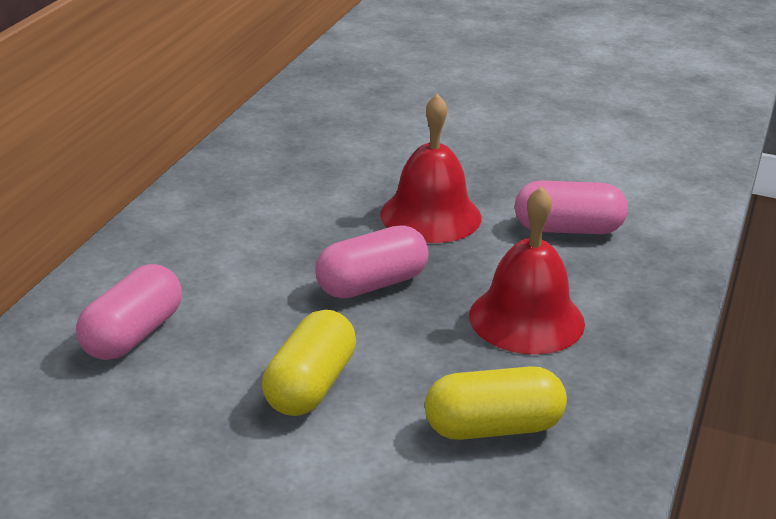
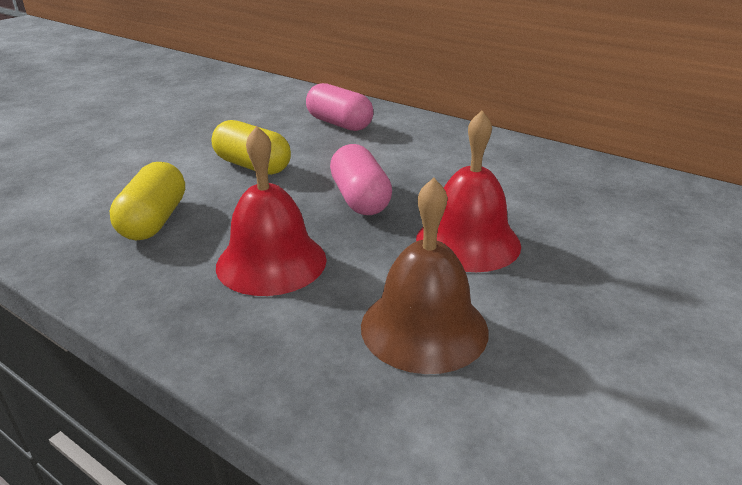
camera: 105 degrees right, 0 degrees up
pink capsule [515,181,628,234] -> brown bell [361,178,489,374]

